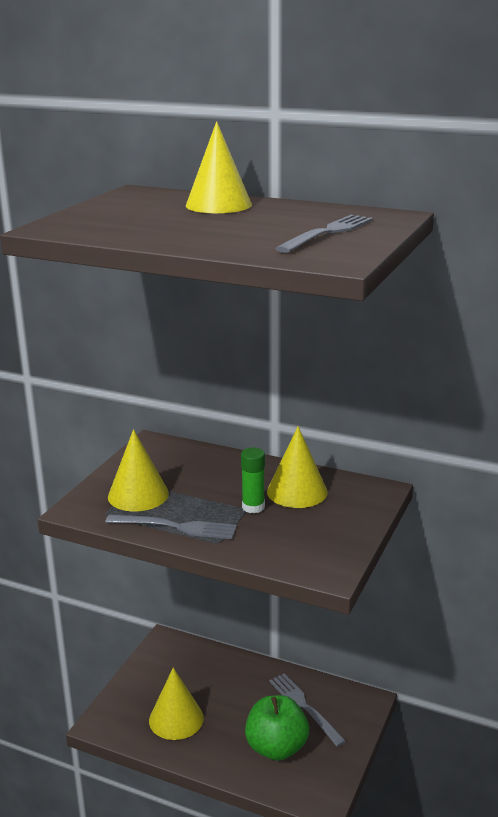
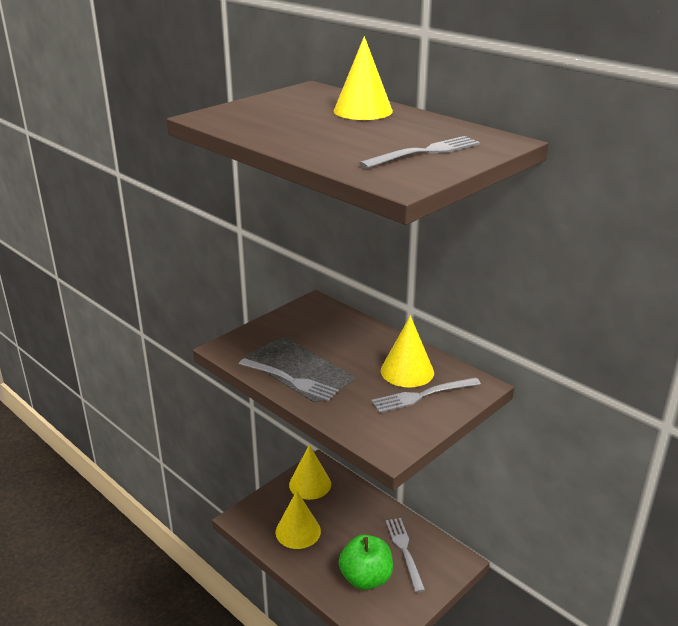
camera: 20 degrees right, 5 degrees up
yellow cone [108,429,169,511] -> yellow cone moved to [289,445,331,500]
green glue stick [241,447,265,513] -> none
none -> grey fork [371,377,481,413]

